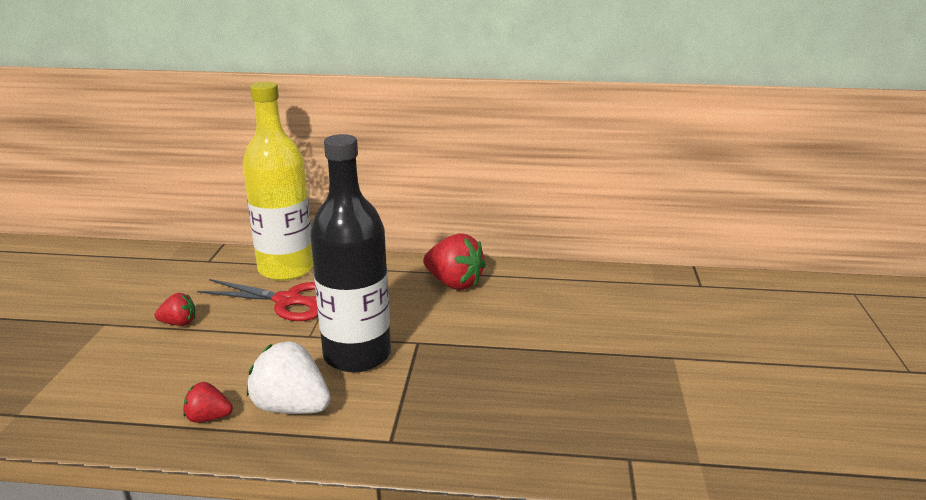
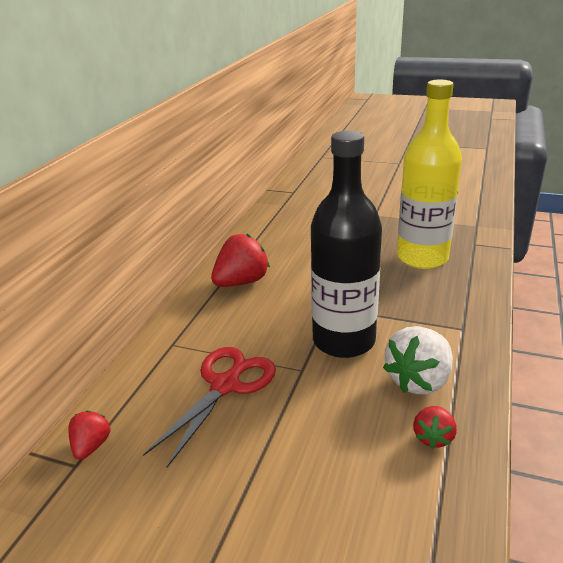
camera: 75 degrees left, 5 degrees up
red strawberry [155,293,195,326] -> red strawberry moved to [68,410,110,460]
yellow bottle [243,82,313,281] -> yellow bottle moved to [397,80,462,269]

